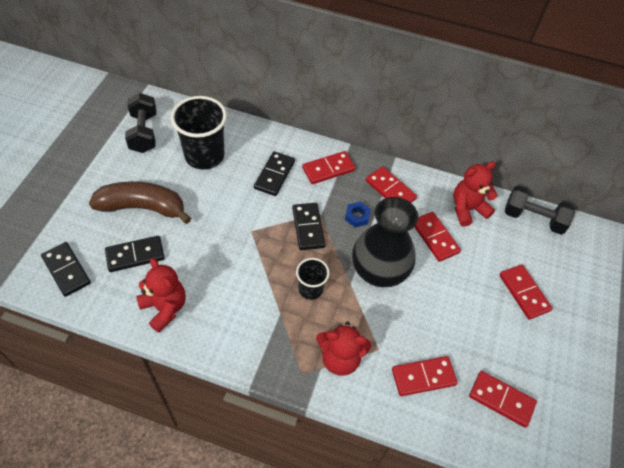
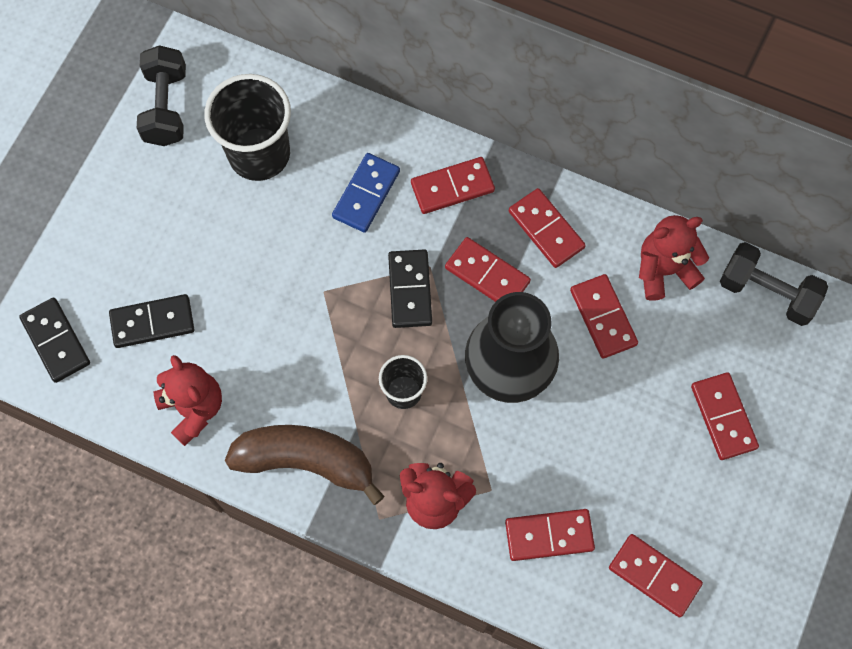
camera: 10 degrees right, 15 degrees up
brown banana [89,181,191,224] -> brown banana moved to [225,425,385,505]
black domino [254,151,295,196] -> blue domino [332,153,400,233]
blue nut [345,202,371,227] -> red domino [445,237,531,302]

